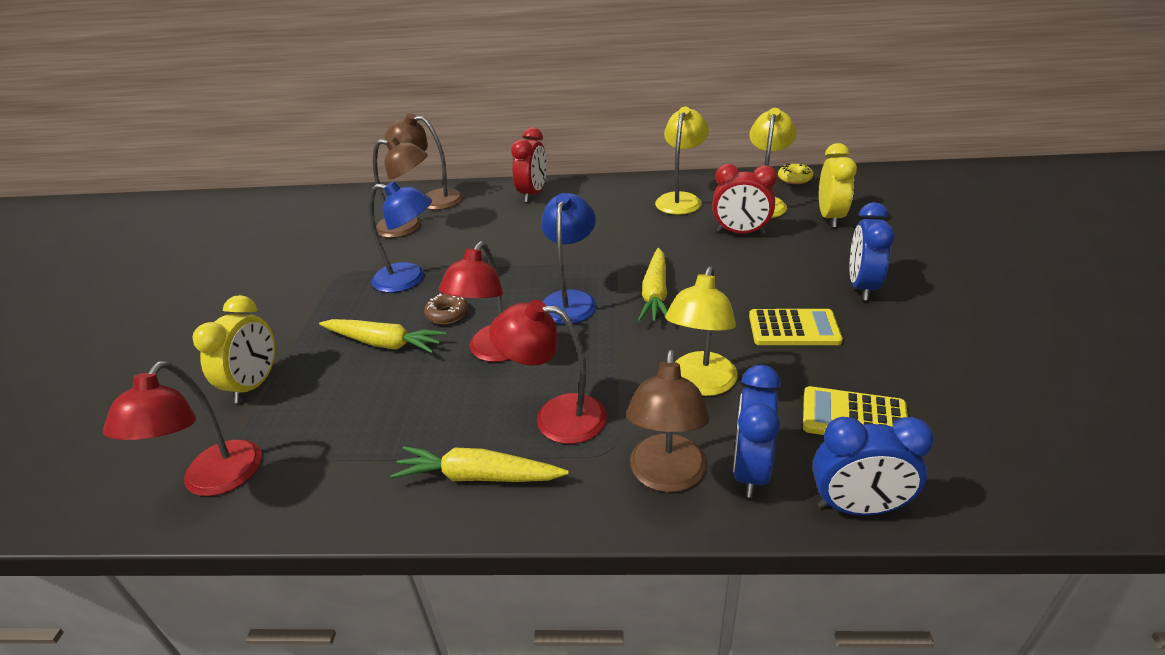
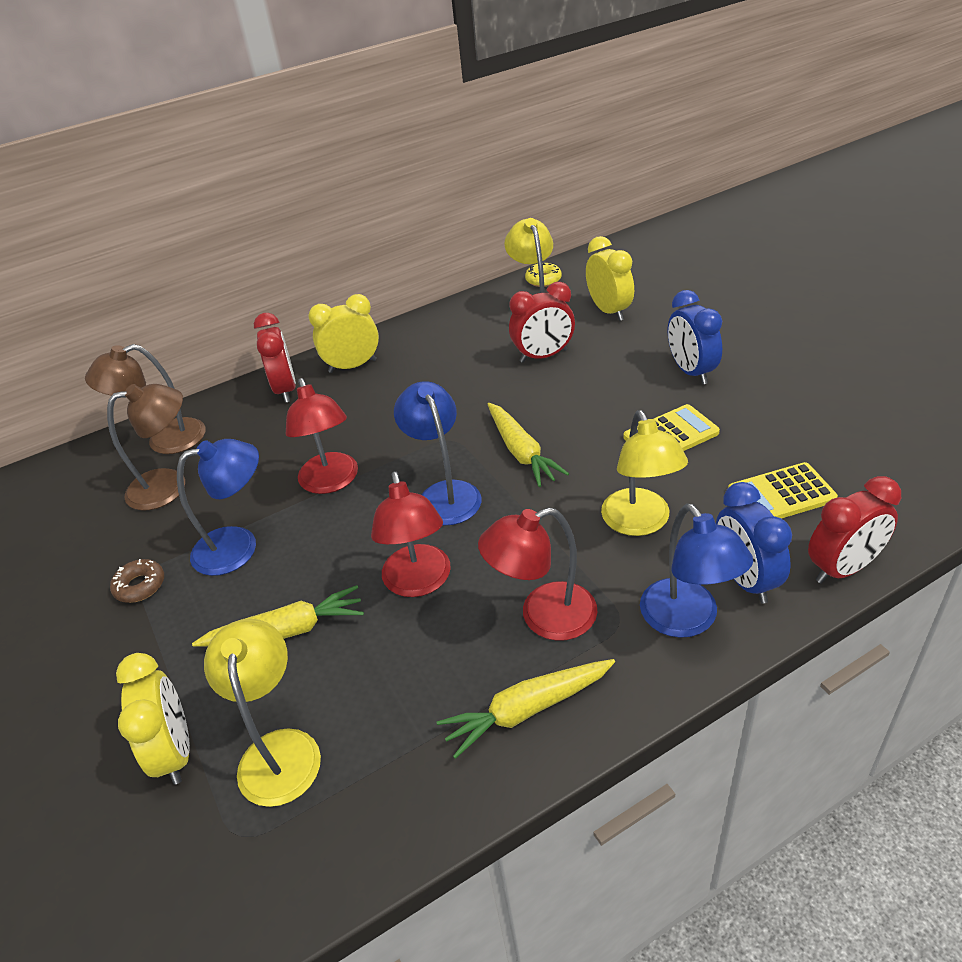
camera: 30 degrees left, 5 degrees up
red lamp [103,361,262,496] -> red lamp moved to [286,378,358,494]
brown donut [424,294,468,324] -> brown donut moved to [110,559,164,603]
brown lamp [626,350,710,492] -> blue lamp [640,504,753,638]
yellow lamp [655,106,709,215] -> yellow lamp moved to [204,619,321,807]
blue clock [812,417,934,515] -> red clock [808,476,901,583]
none -> yellow clock [308,294,379,373]

